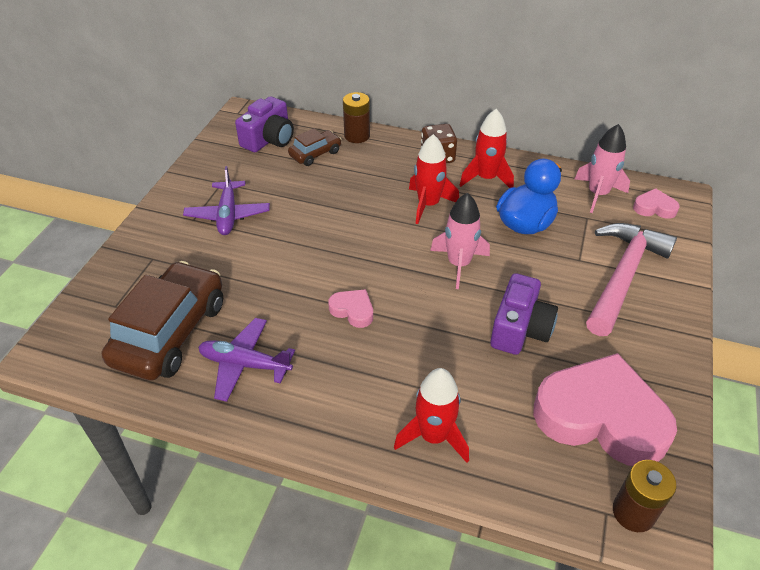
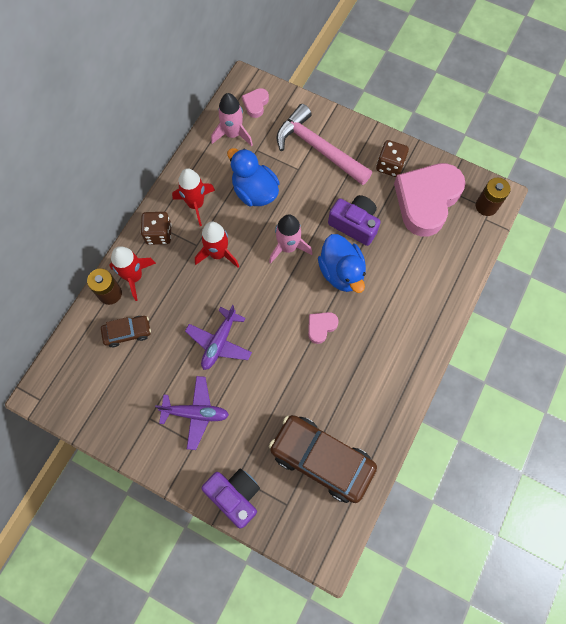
camera: 80 degrees left, 25 degrees up
purple plane [198,318,295,402] -> purple plane moved to [185,305,252,370]
purple camera [235,96,294,152] -> purple camera moved to [201,469,260,529]
brown car [288,128,342,166] -> brown car turned 105 degrees clockwise [101,316,151,347]
red rocket [394,368,469,463] -> red rocket moved to [109,246,156,301]
none -> blue duck [318,234,366,293]
none -> brown dice [376,140,409,177]

